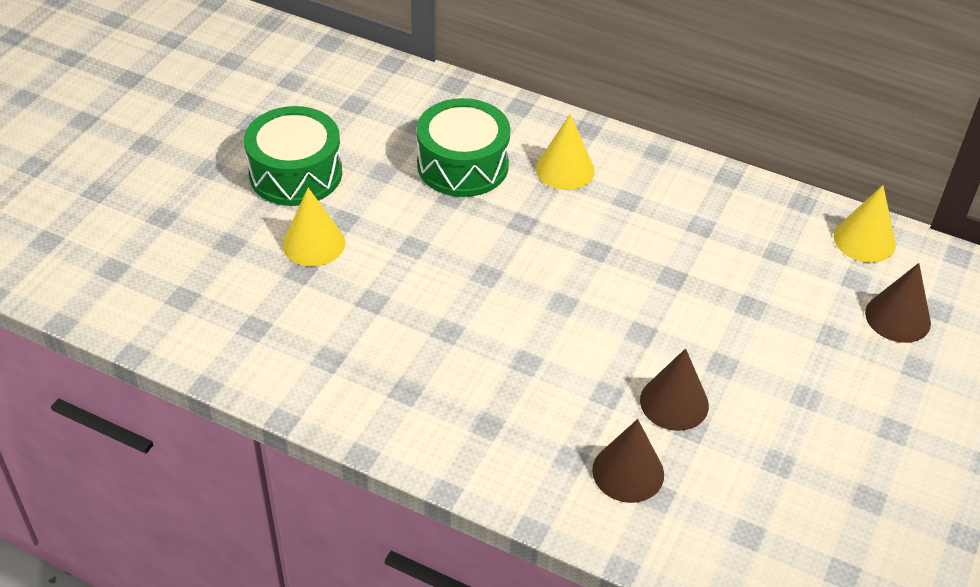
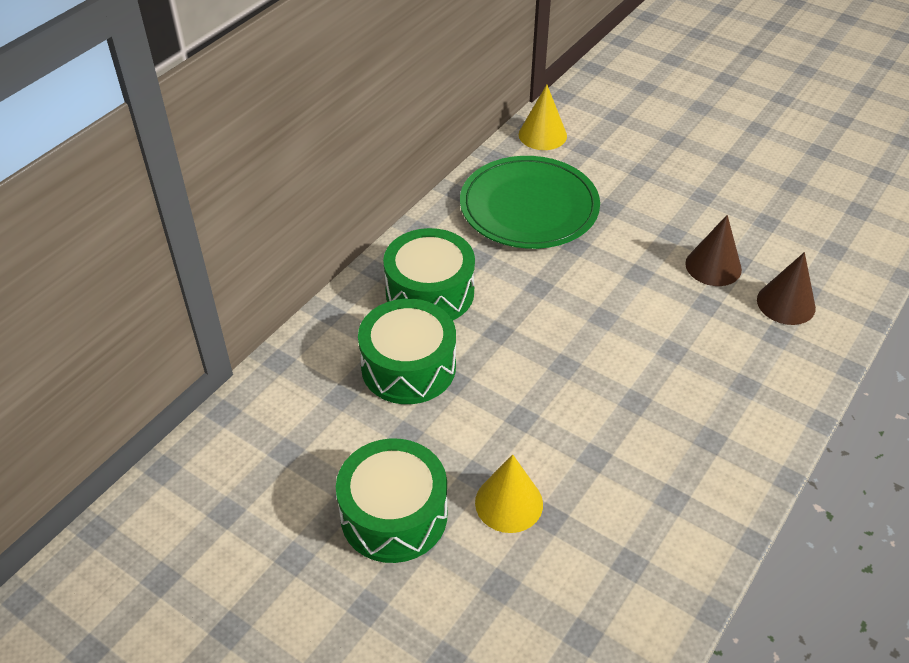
camera: 80 degrees left, 0 degrees up
yellow cone [536,114,595,190] -> green drum [383,228,475,320]
brown cone [865,263,931,343] -> none
none -> green plate [460,156,600,249]

